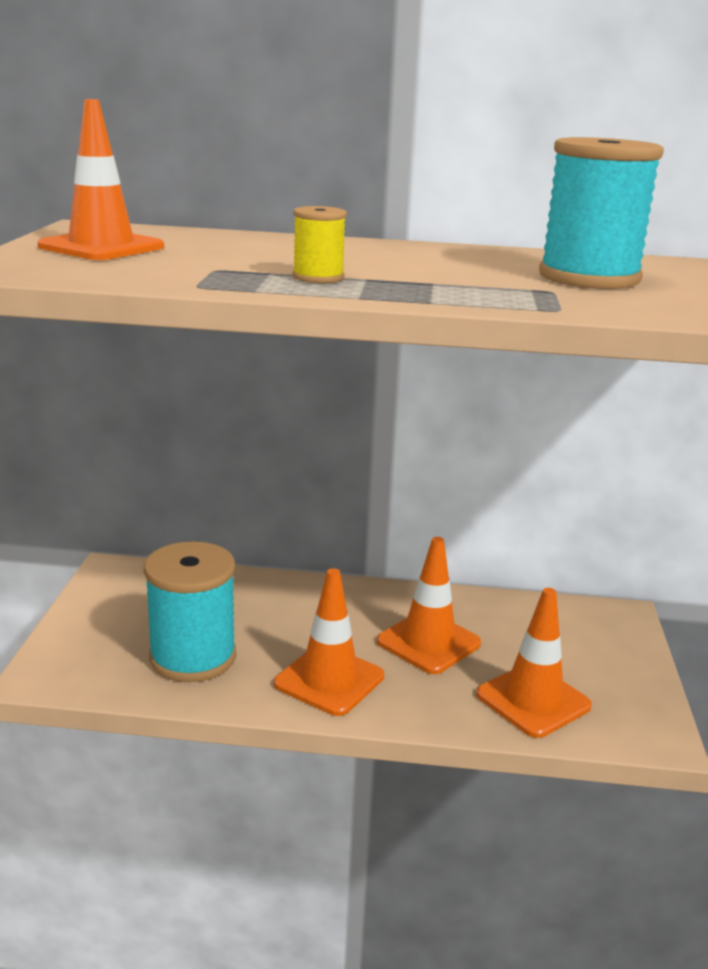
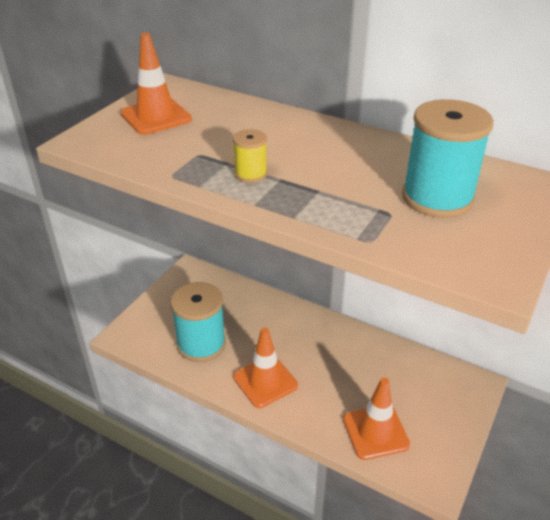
camera: 25 degrees right, 15 degrees up
orange traffic cone [377,537,481,674] -> none

